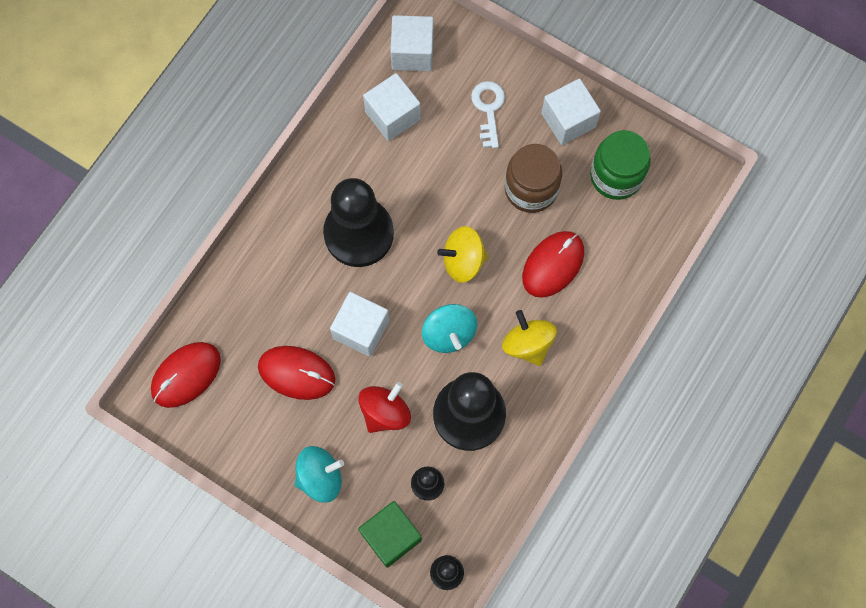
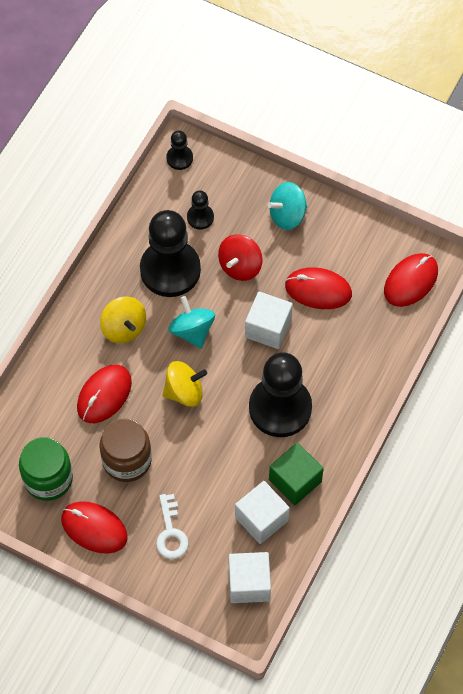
camera: 175 degrees right, 10 degrees down
green cube [358,501,422,568] -> green cube moved to [269,442,324,505]
white cube [541,78,601,145] -> red mouse [61,501,128,554]

